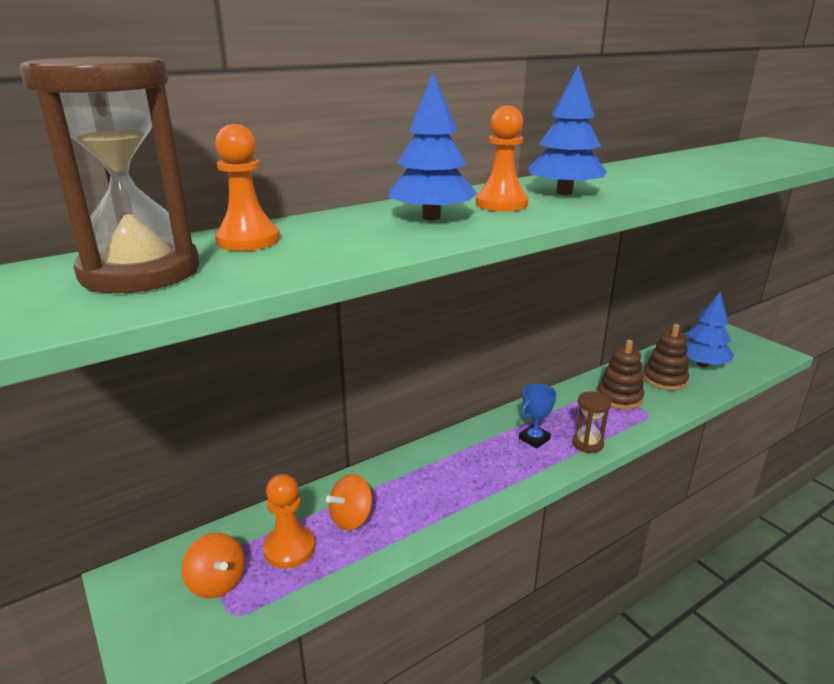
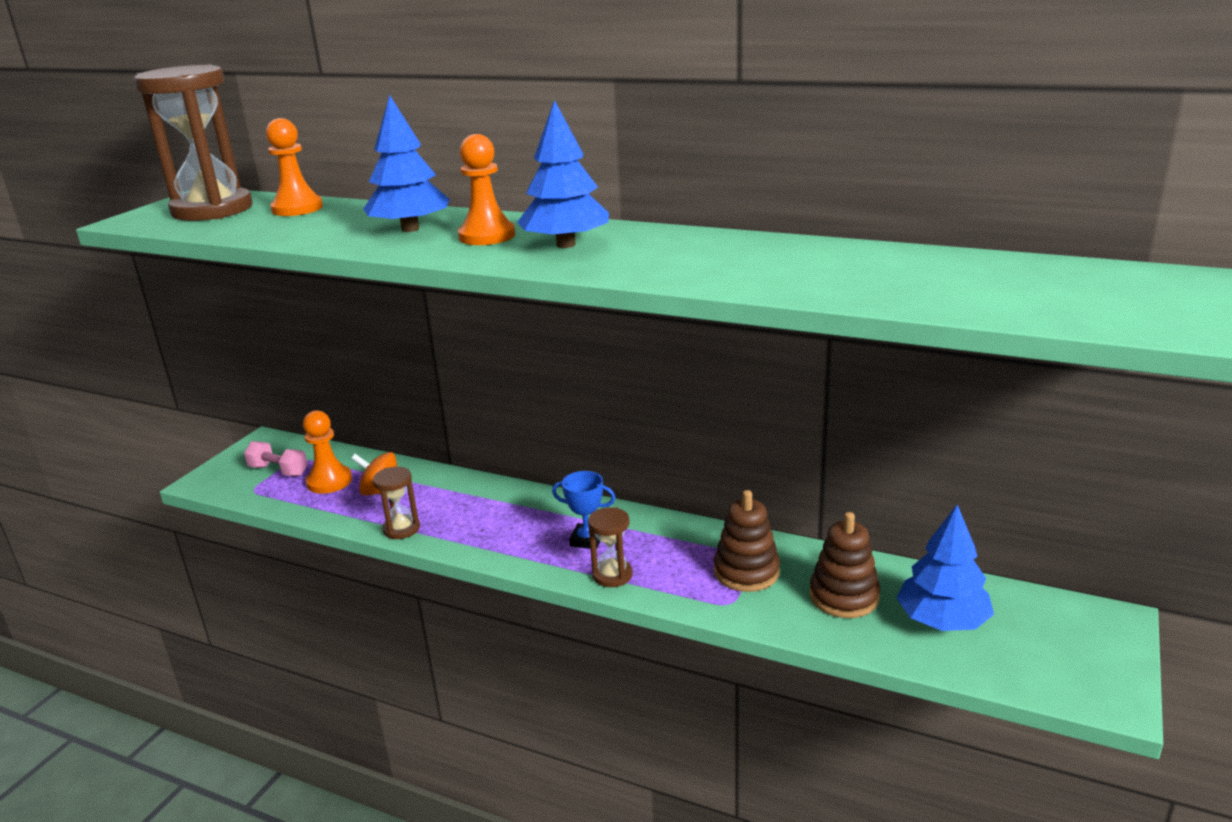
camera: 60 degrees right, 0 degrees up
orange spinning top [182,533,245,598] -> pink dumbbell [244,441,308,476]
none -> brown hourglass [373,467,420,539]

